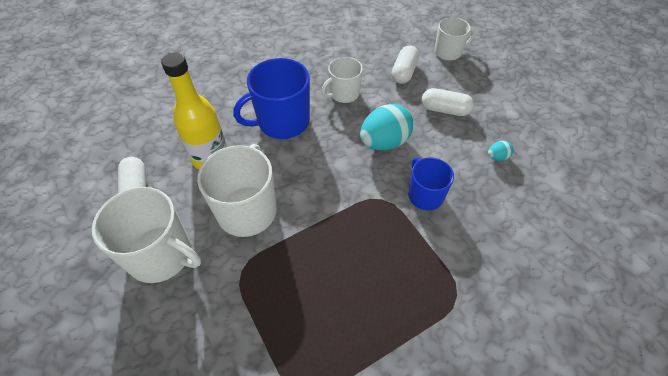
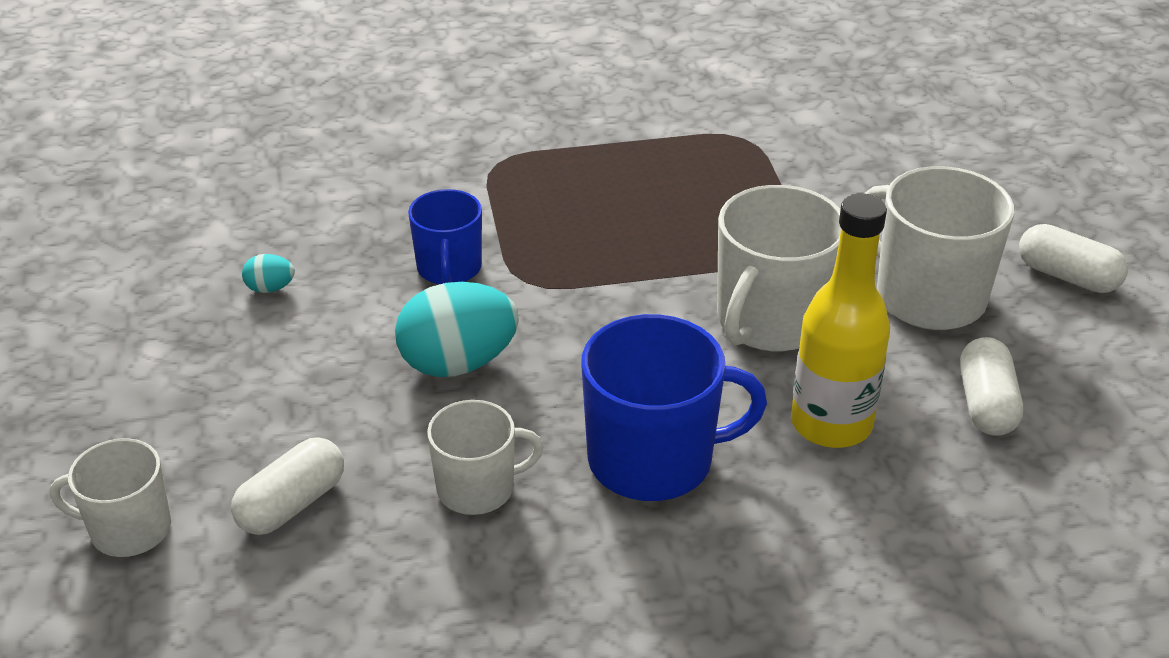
camera: 160 degrees left, 15 degrees down
white capsule [421,88,474,116] -> white capsule moved to [1019,224,1128,293]

